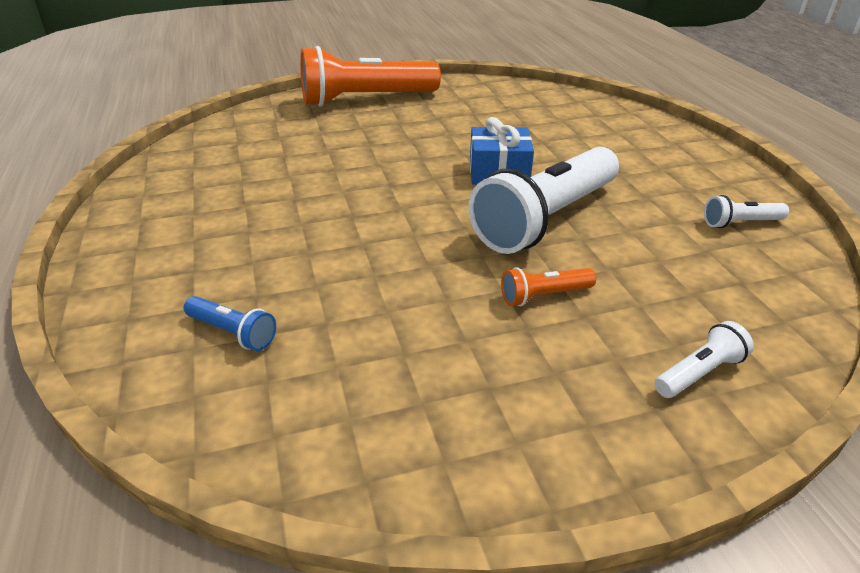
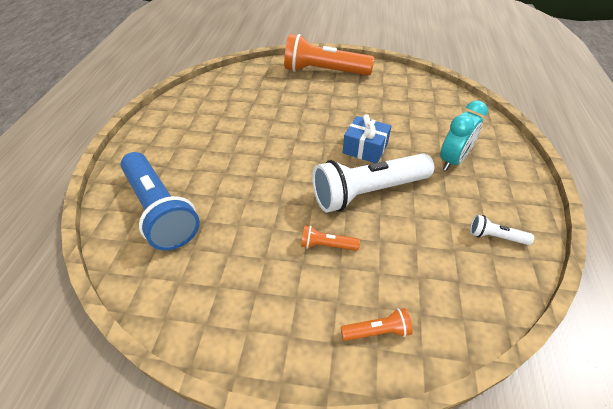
camera: 25 degrees right, 10 degrees up
blue flashlight [184,296,276,351] -> blue flashlight [121,152,200,251], size x2.36
white flashlight [654,321,754,398] -> orange flashlight [341,308,413,341]
none -> turquoise clock [440,100,488,171]

